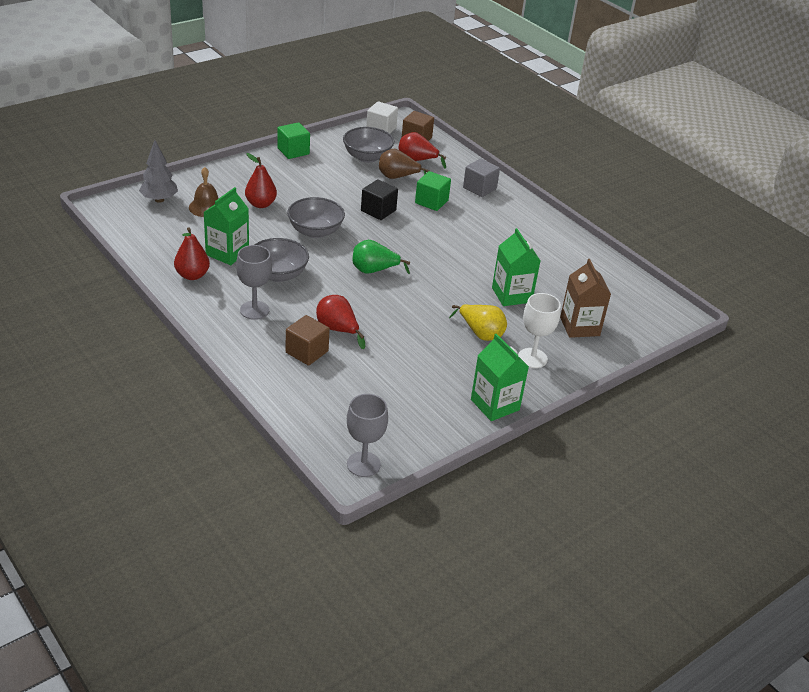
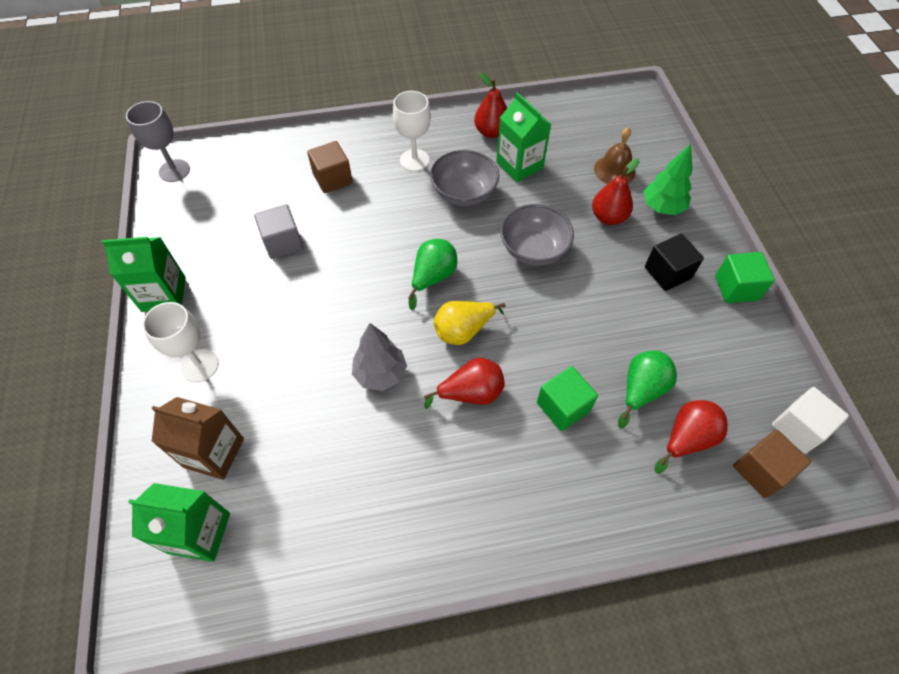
camera: 120 degrees right, 20 degrees up
grey tree [139,140,178,203] -> grey tree moved to [352,323,407,391]
grey goblet [236,245,272,320] -> white goblet [393,91,431,171]
red pear [316,295,365,349] -> red pear moved to [424,358,505,409]
grey bowl [343,127,394,163] -> none
black cube [361,179,398,220] -> black cube moved to [645,234,704,291]
brown pear [379,149,429,179] -> green pear [618,351,677,428]
yellow pear [449,304,507,341] -> yellow pear moved to [434,301,506,345]
grey cube [463,158,500,197] -> grey cube moved to [254,204,303,259]
green carton [492,228,541,306] -> green carton moved to [128,483,230,562]
none -> green tree [643,144,692,215]

